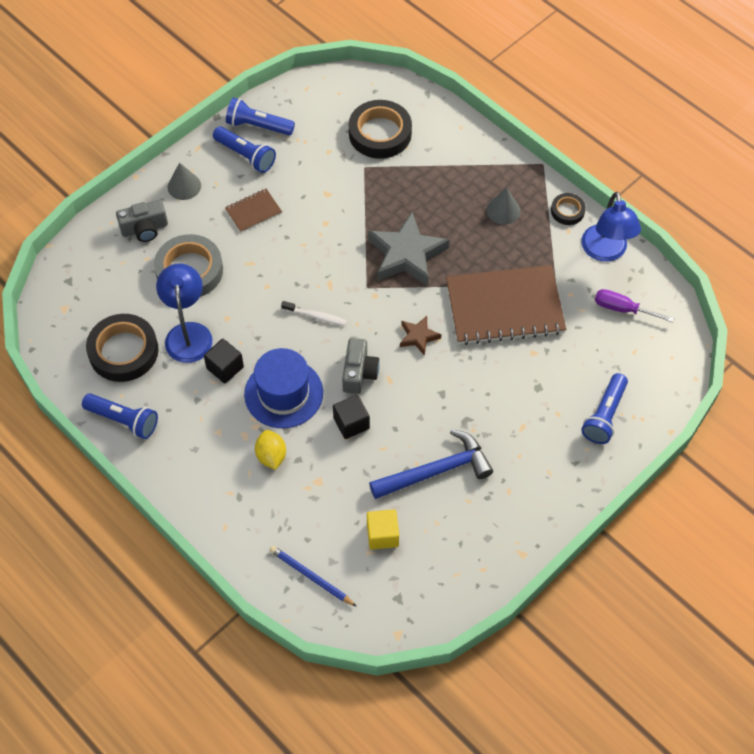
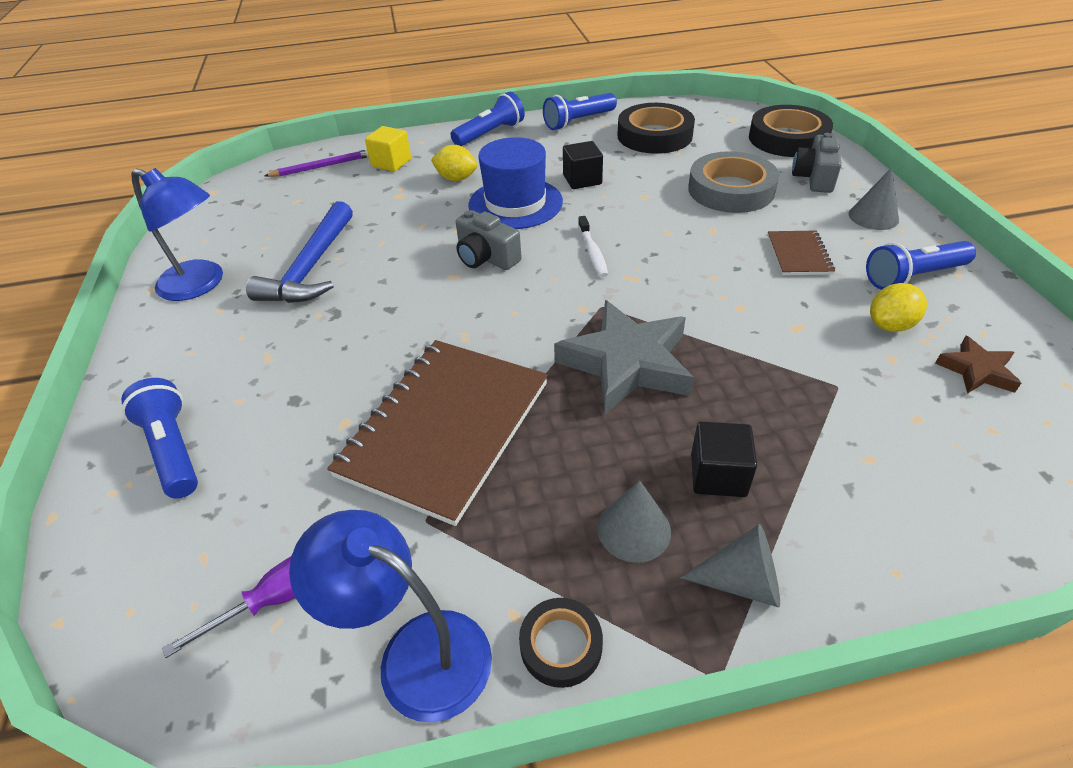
camera: 125 degrees right, 15 degrees down
blue lamp [156,264,213,363] -> blue lamp moved to [131,168,223,301]
blue flashlight [226,98,295,136] -> blue flashlight moved to [451,92,525,146]
blue pencil [269,546,357,607] -> purple pencil [264,150,369,177]
white toothbrush [281,301,347,326] -> white toothbrush turned 60 degrees counterclockwise [578,216,608,277]
black cube [333,395,370,439] -> black cube moved to [691,422,757,497]
black tape [349,100,412,159] -> black tape moved to [749,105,833,157]
yellow cube [367,509,399,550] -> yellow cube moved to [365,126,411,172]
brown star [400,316,441,356] -> brown star moved to [935,336,1021,394]
none -> grey cone [680,524,780,607]
none -> yellow lemon [870,283,927,332]

